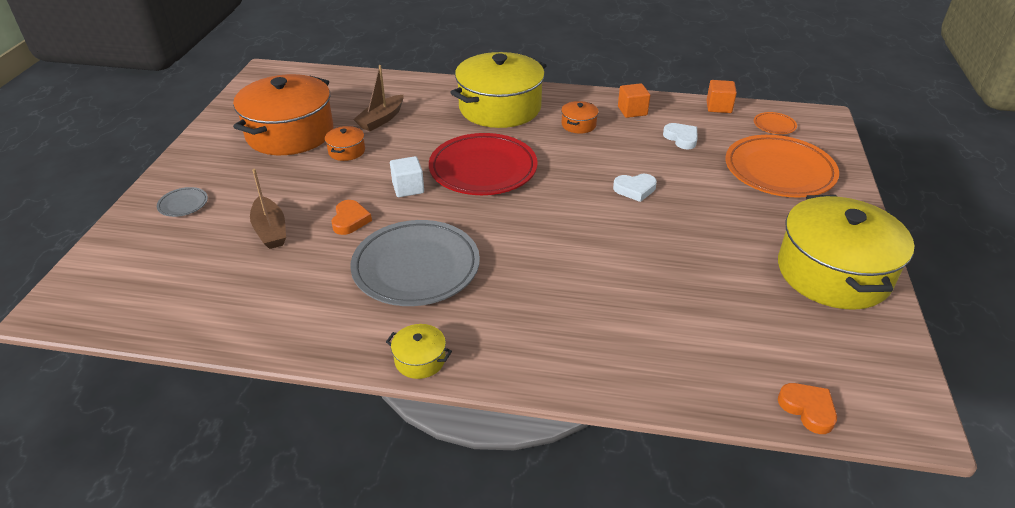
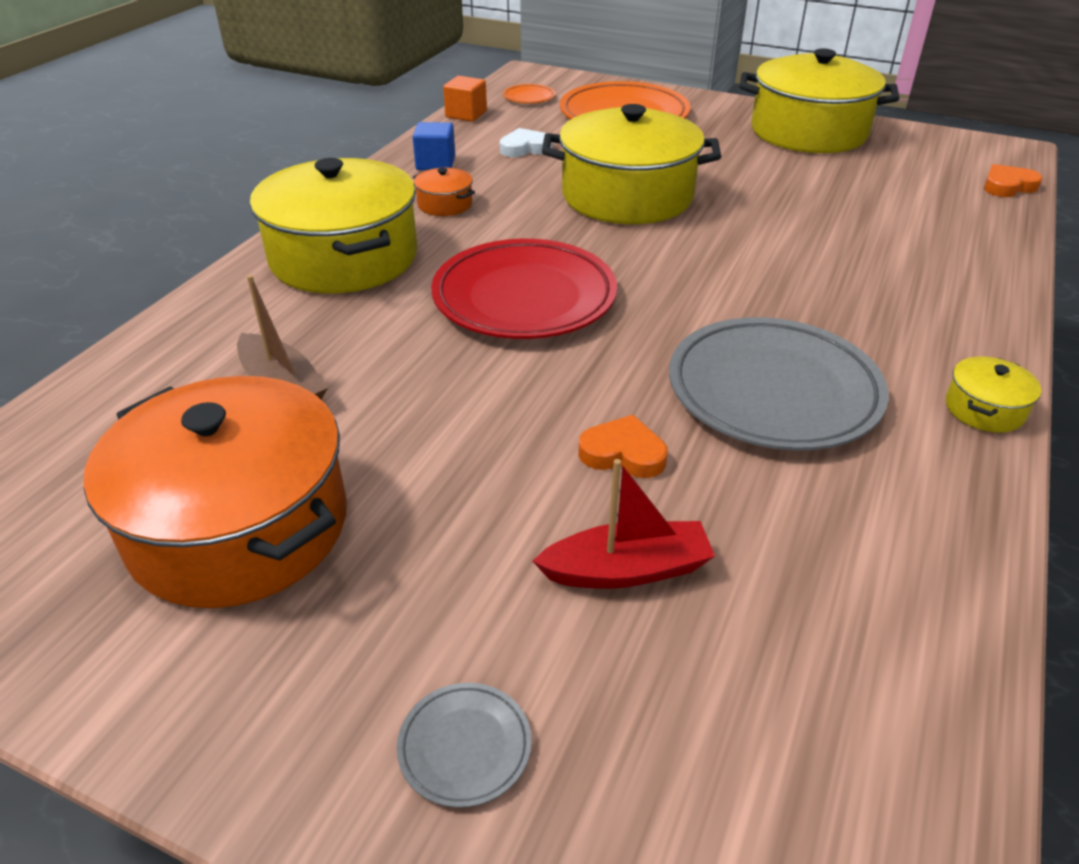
camera: 75 degrees left, 0 degrees up
brown boat [250,169,286,249] -> red boat [533,459,715,589]
orange pot [325,126,365,161] -> none
white cube [390,156,424,197] -> none
white heart [613,174,657,202] -> yellow pot [542,104,721,224]
orange cube [618,83,650,118] -> blue cube [413,122,455,170]

